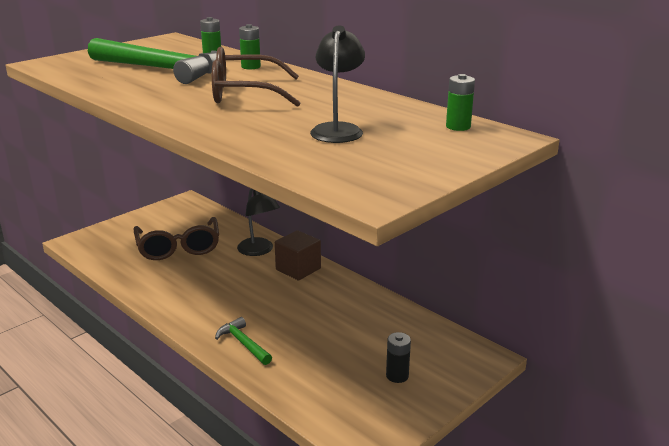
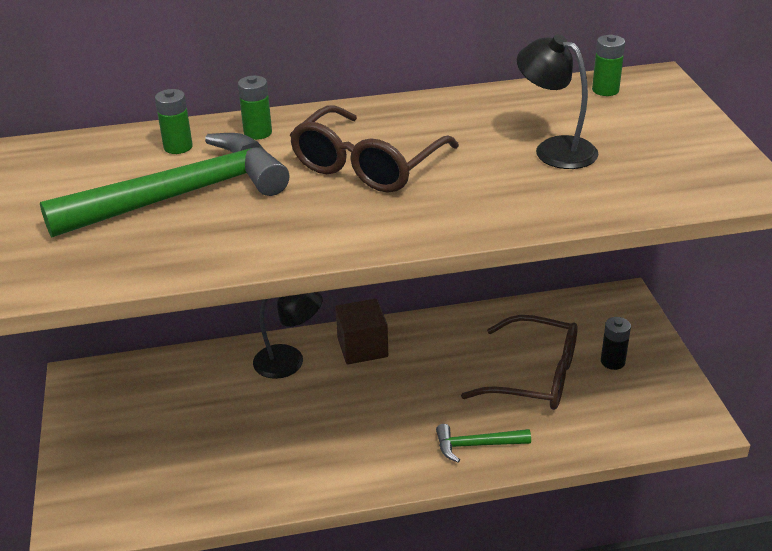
camera: 55 degrees left, 10 degrees up
brown glasses [134,217,219,260] -> brown glasses moved to [461,315,578,410]

